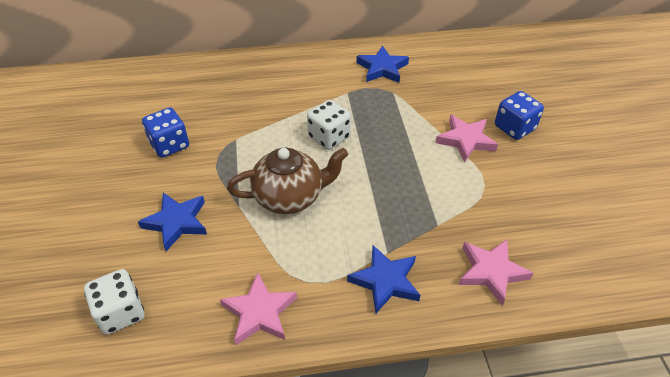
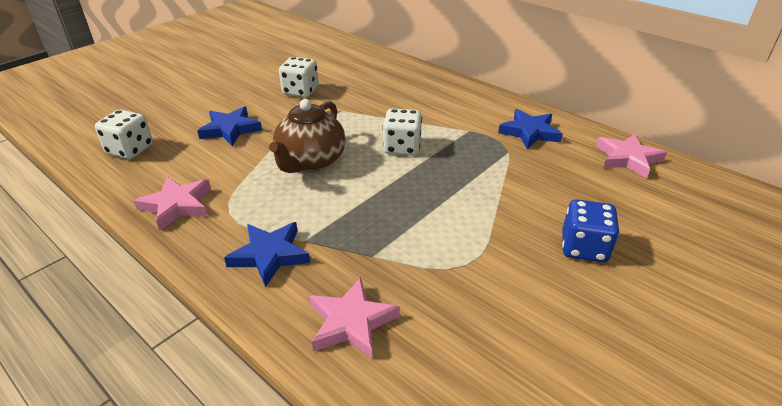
camera: 50 degrees right, 10 degrees down
blue dice [142,107,189,158] -> white dice [279,57,319,97]
brown teapot [227,148,349,214] -> brown teapot turned 75 degrees clockwise [269,99,346,173]
pink star [436,115,498,163] -> pink star moved to [596,134,667,178]

